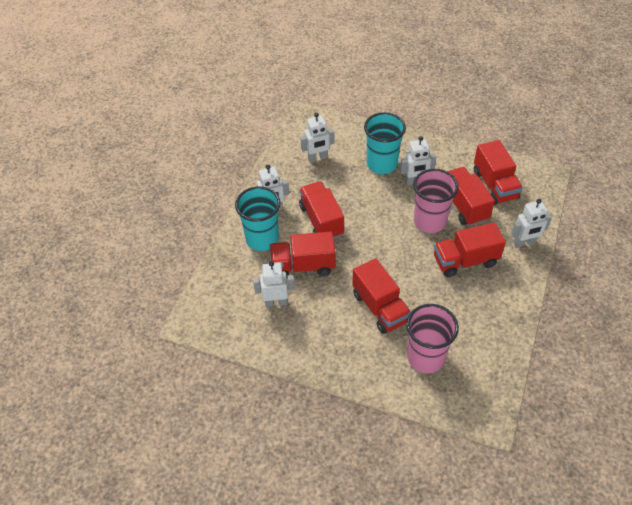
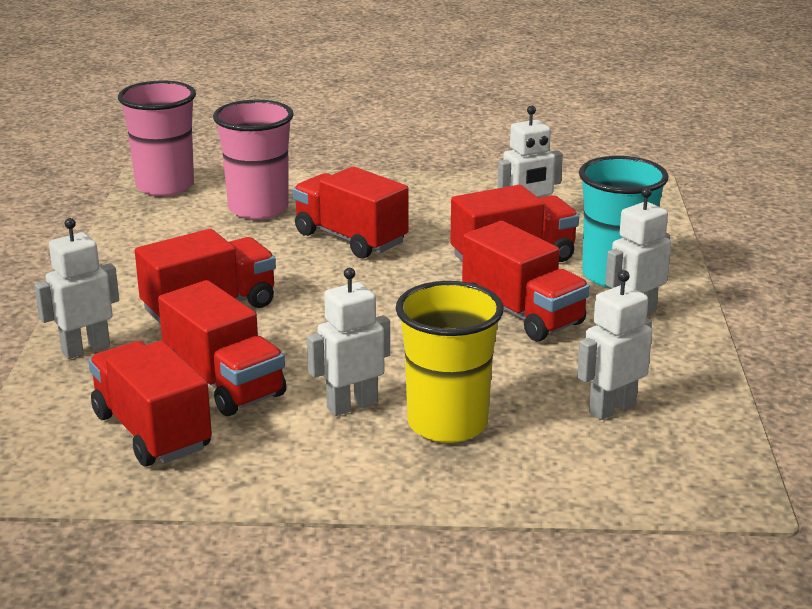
camera: 160 degrees right, 25 degrees down
turquoise cup [364,112,406,174] -> yellow cup [396,281,504,443]
pink cup [413,169,459,233] -> pink cup moved to [118,81,196,196]

